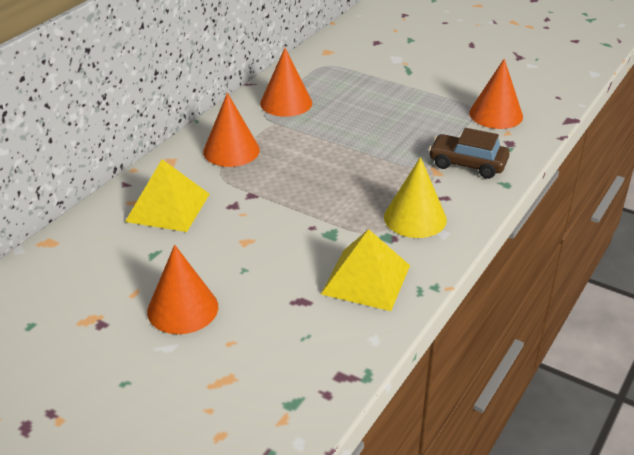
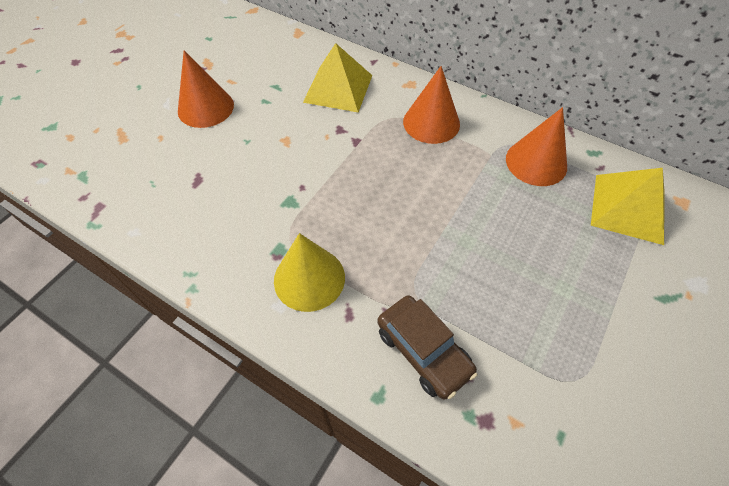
camera: 90 degrees right, 20 degrees up
yellow pyramid [321,229,410,311] -> yellow pyramid moved to [591,168,665,245]
brown car [429,128,510,179] -> brown car turned 120 degrees clockwise [377,295,477,399]
orange cone [469,59,523,129] -> none

